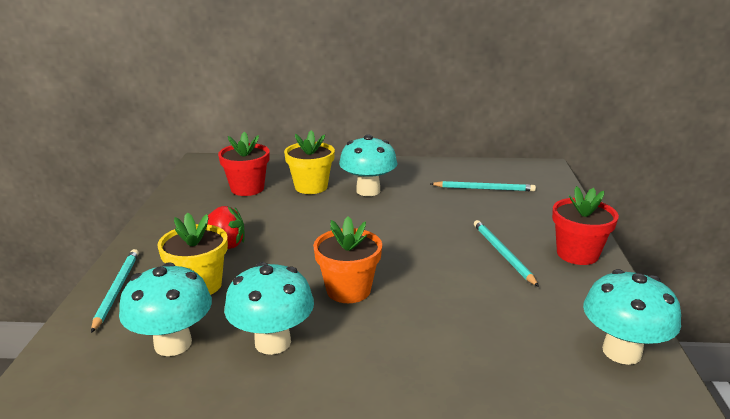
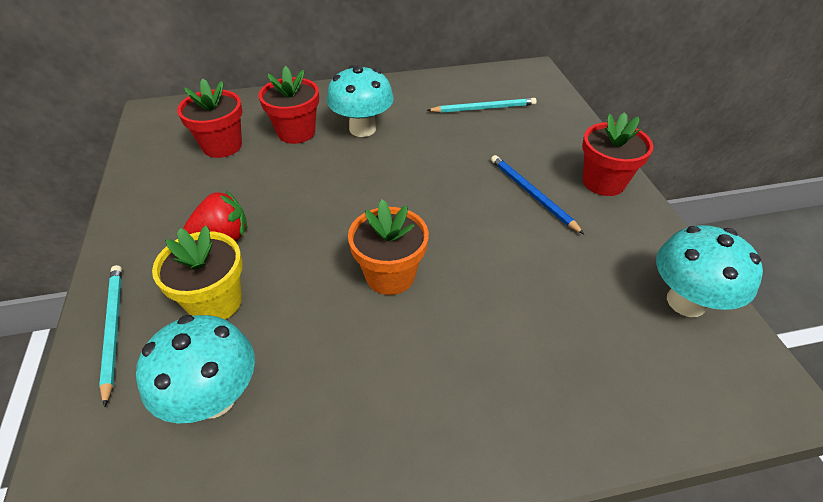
camera: 15 degrees left, 20 degrees up
turquoise mushroom [224,262,314,355] -> none
yellow flower pot [284,130,335,194] -> red flower pot [258,66,319,144]
turquoise pencil [474,220,539,287] -> blue pencil [491,155,584,234]

